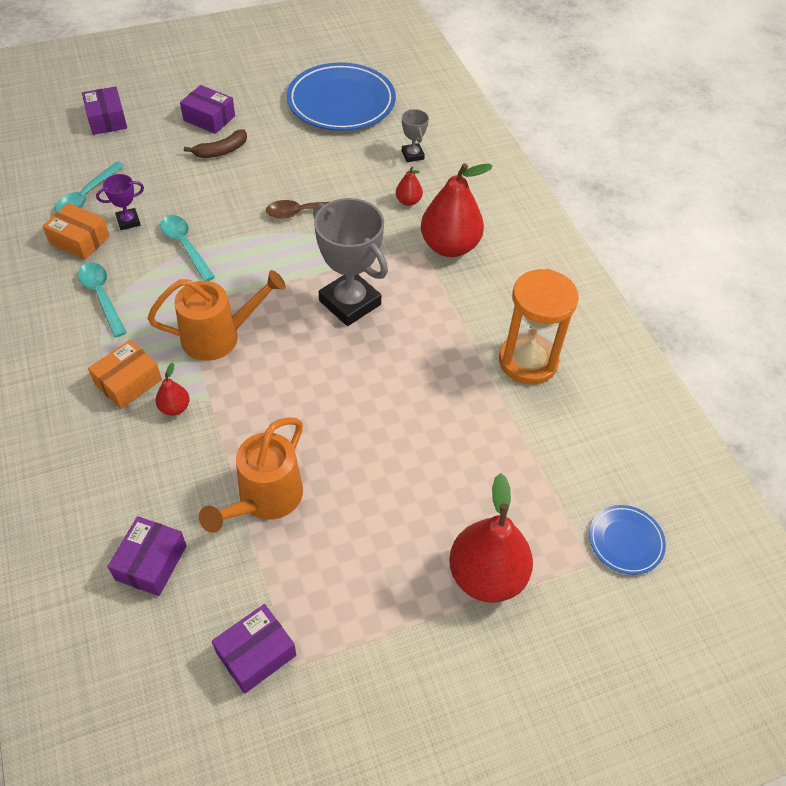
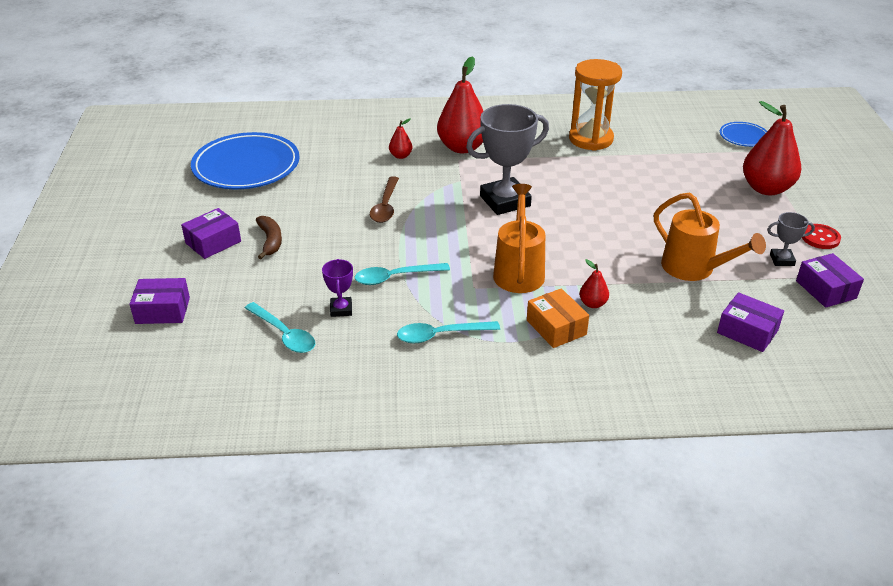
camera: 70 degrees left, 15 degrees down
orange box [43,203,110,260] -> none
grey trophy [402,109,429,162] -> grey trophy moved to [767,212,815,266]
none -> red button [802,224,841,249]

